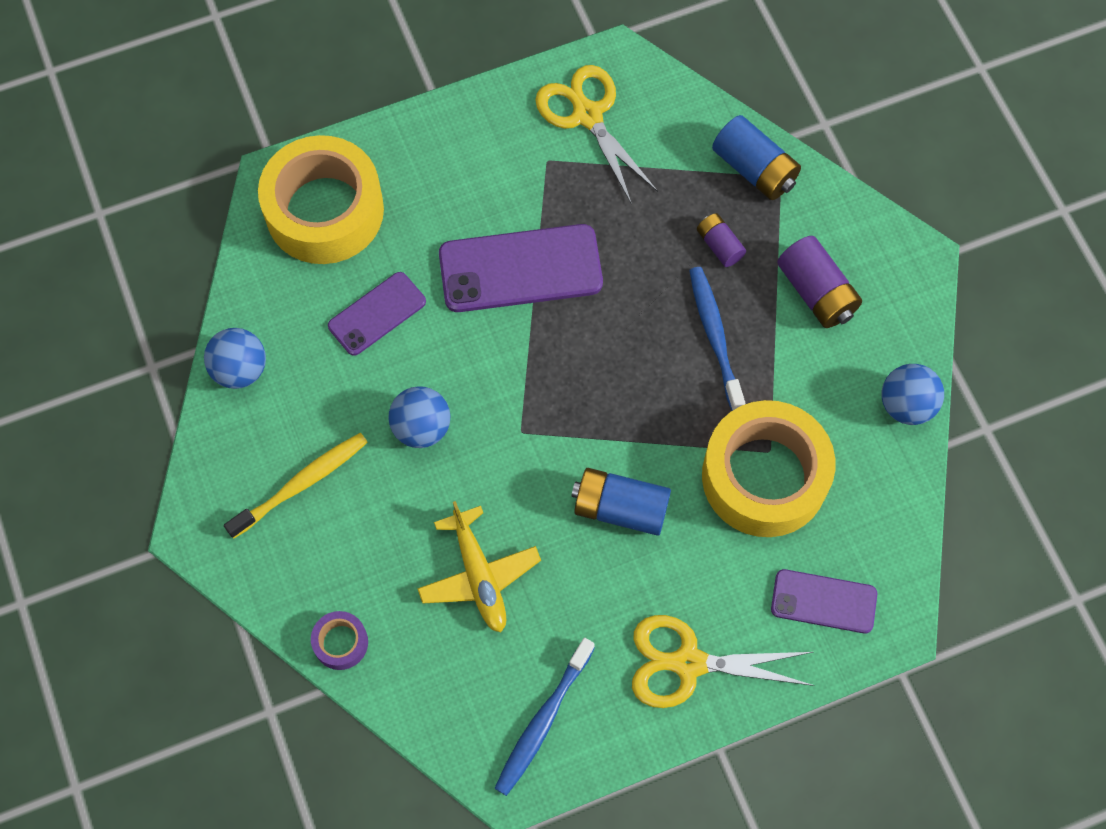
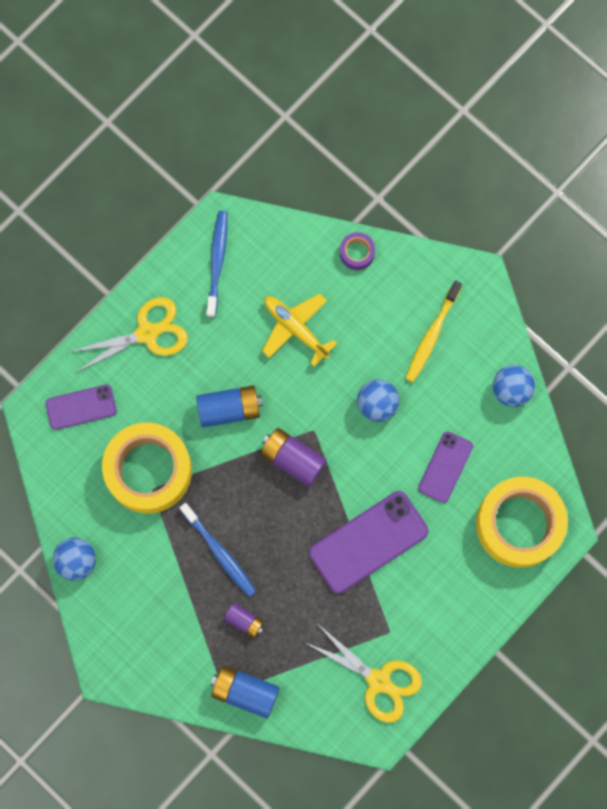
camera: 155 degrees right, 10 degrees up
purple battery [777,236,862,328] -> purple battery moved to [260,428,327,487]

